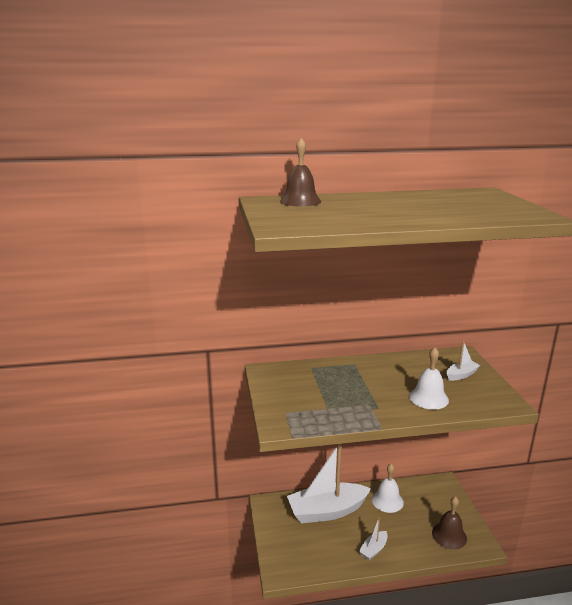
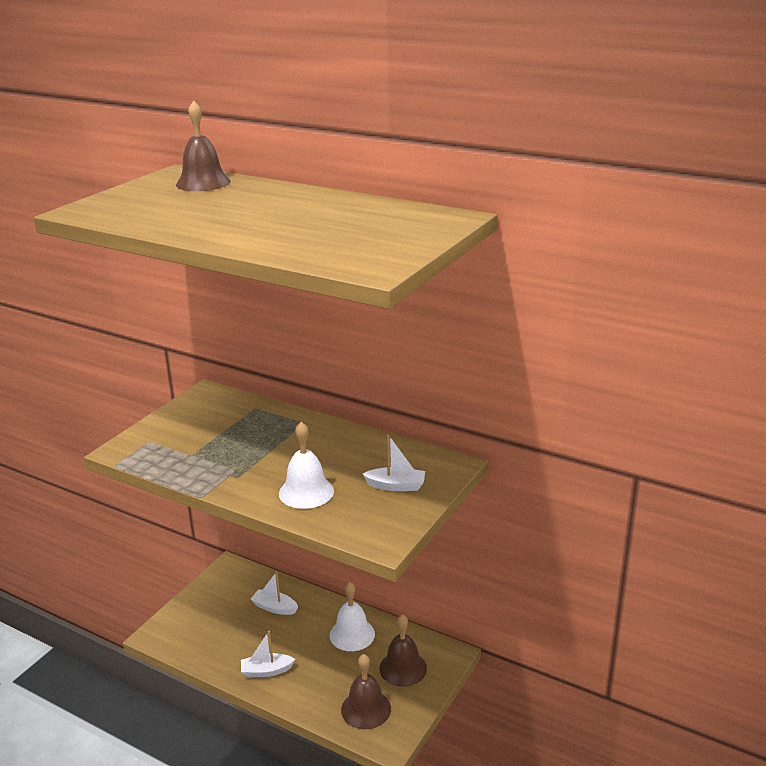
camera: 40 degrees right, 5 degrees up
white boat [287,444,371,524] -> white boat [251,572,298,615], size x0.43
none -> brown bell [379,614,427,687]

